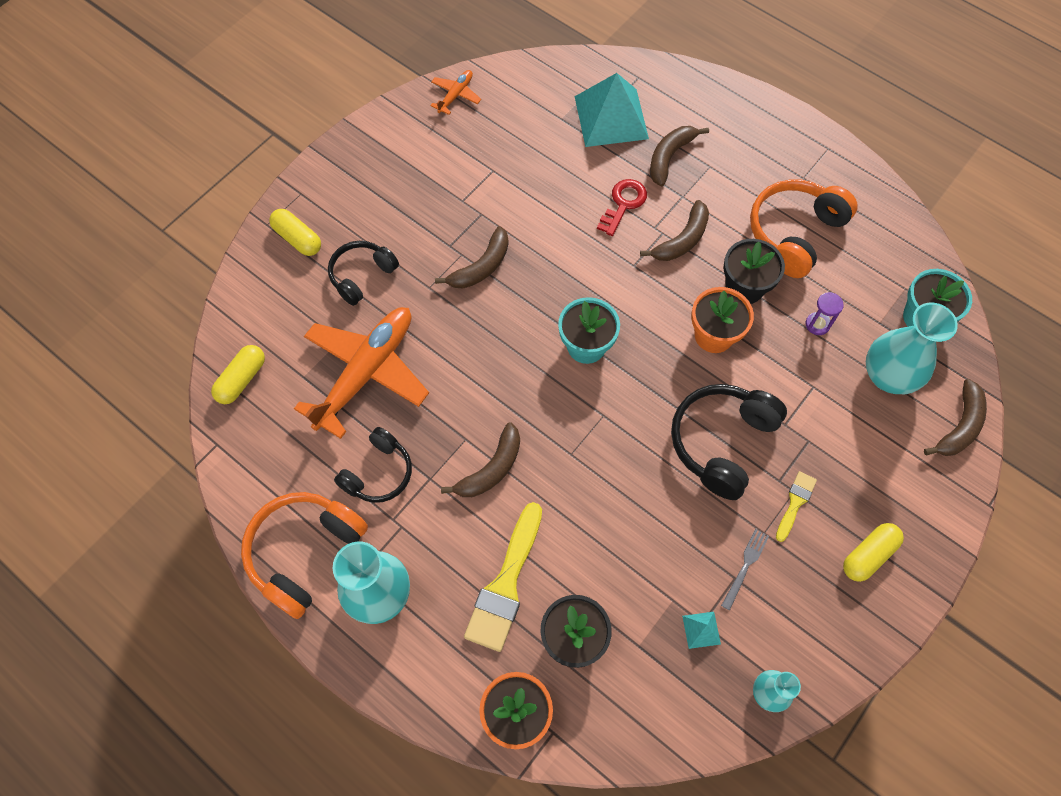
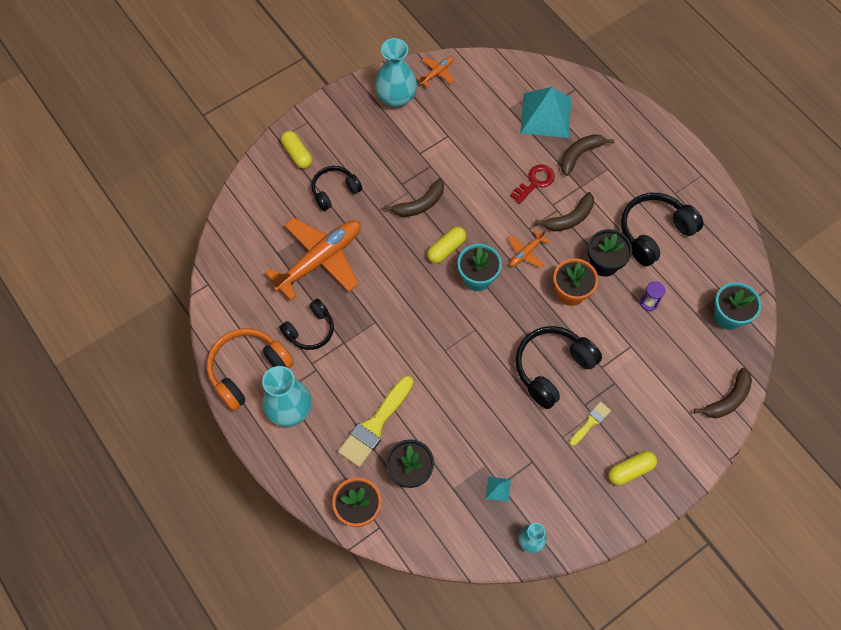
camera: 15 degrees right, 0 degrees up
yellow capsule [211,345,265,404] -> yellow capsule moved to [427,227,466,264]
brown banana [441,422,520,497] -> none
grey fork [721,529,769,610] -> none
orange headphones [750,179,858,278] -> black headphones [621,193,703,266]
turquoise vase [866,303,958,394] -> turquoise vase moved to [375,38,417,108]
none -> orange plane [508,230,549,268]

